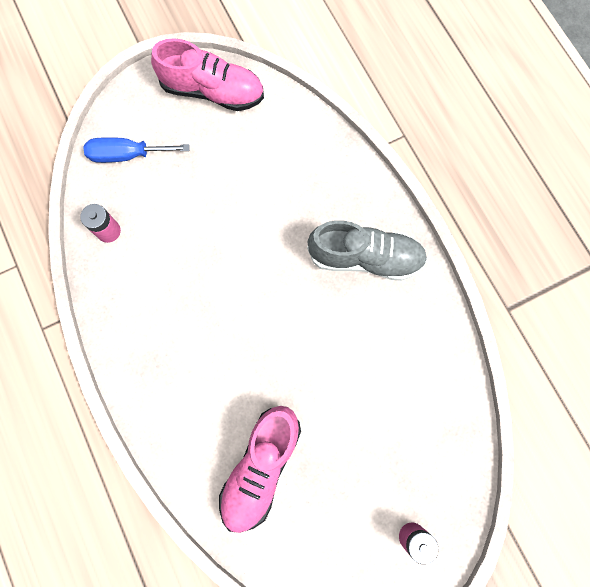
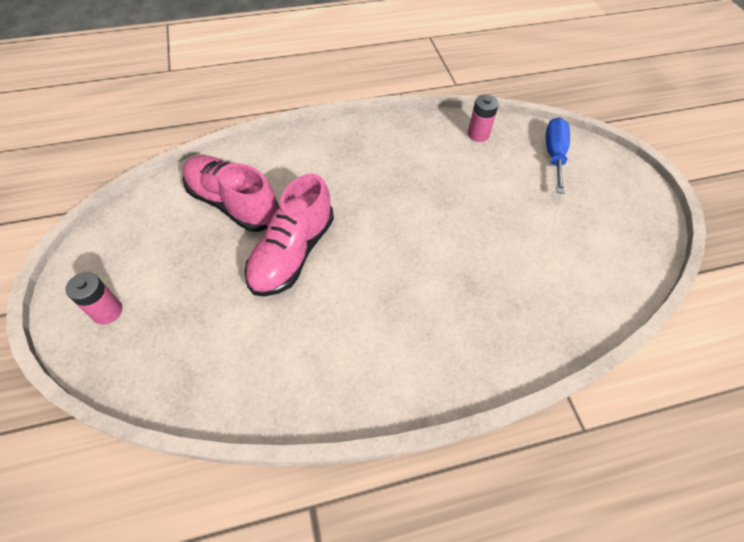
camera: 100 degrees right, 20 degrees down
pink shoe [151,38,264,111] -> pink shoe moved to [244,174,334,297]
grey shoe [307,220,428,281] -> none

